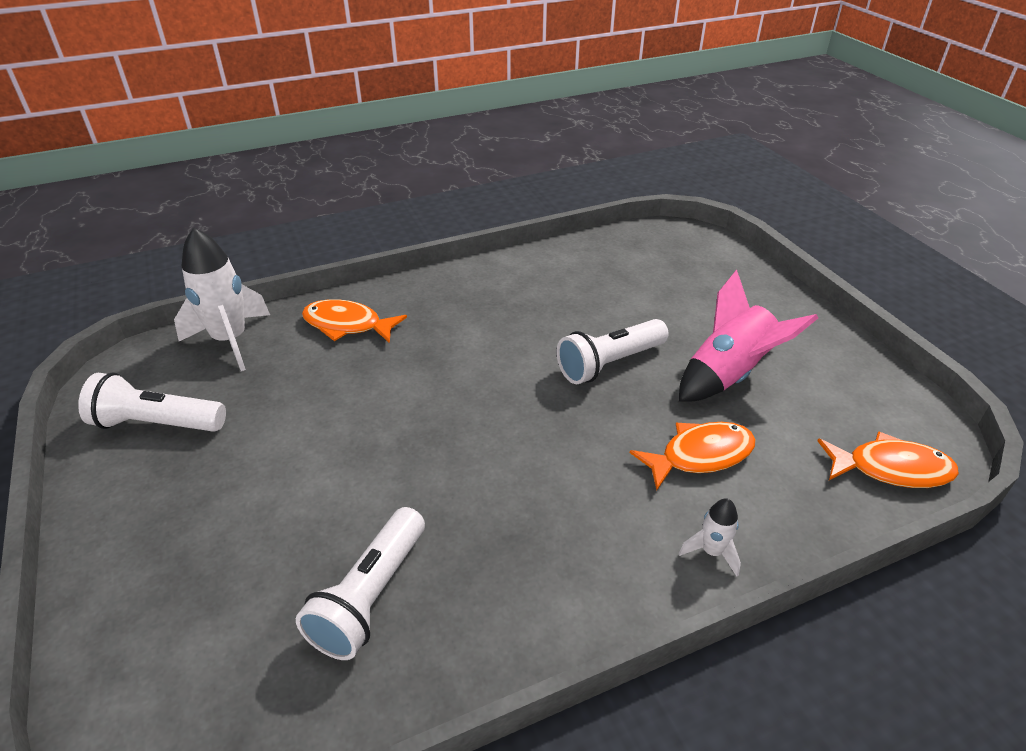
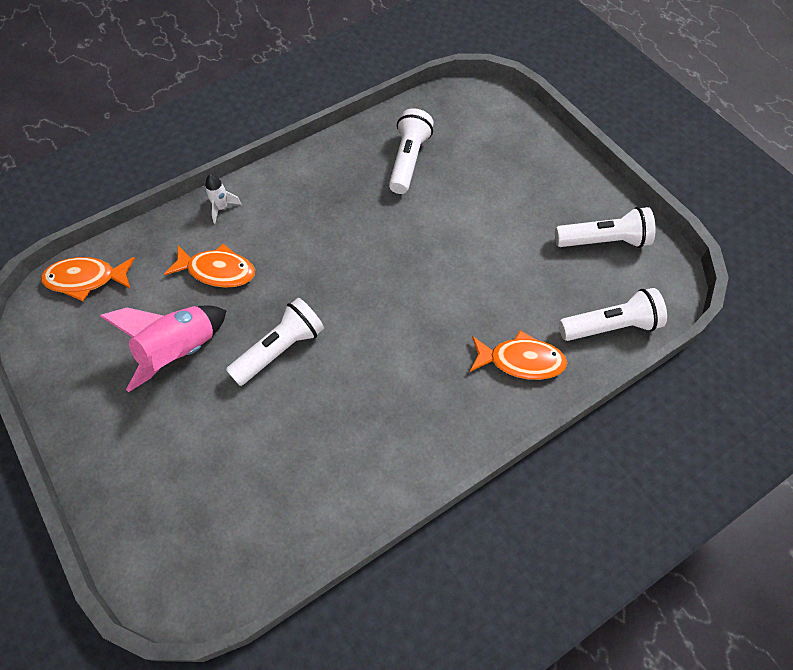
camera: 170 degrees right, 20 degrees up
white rocket [174,227,270,371] -> white flashlight [559,288,667,341]
orange fish [630,422,756,490] -> orange fish turned 135 degrees counterclockwise [164,244,255,288]

